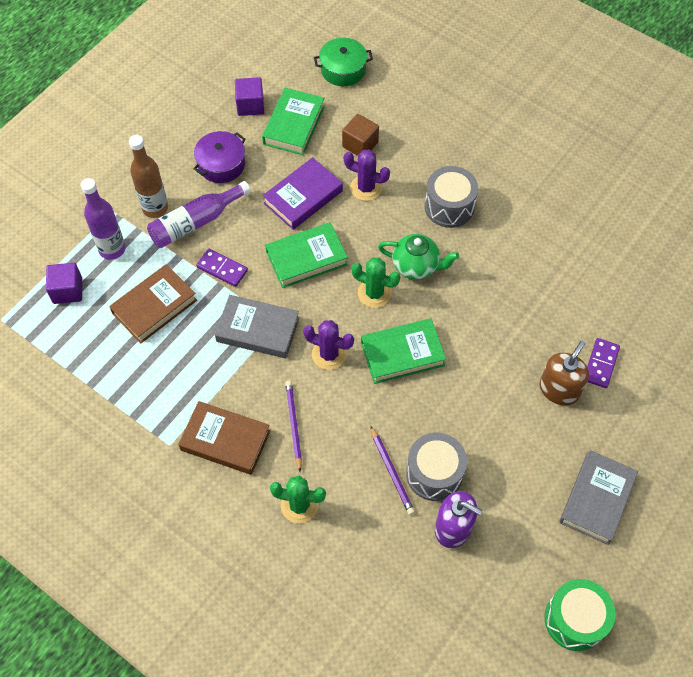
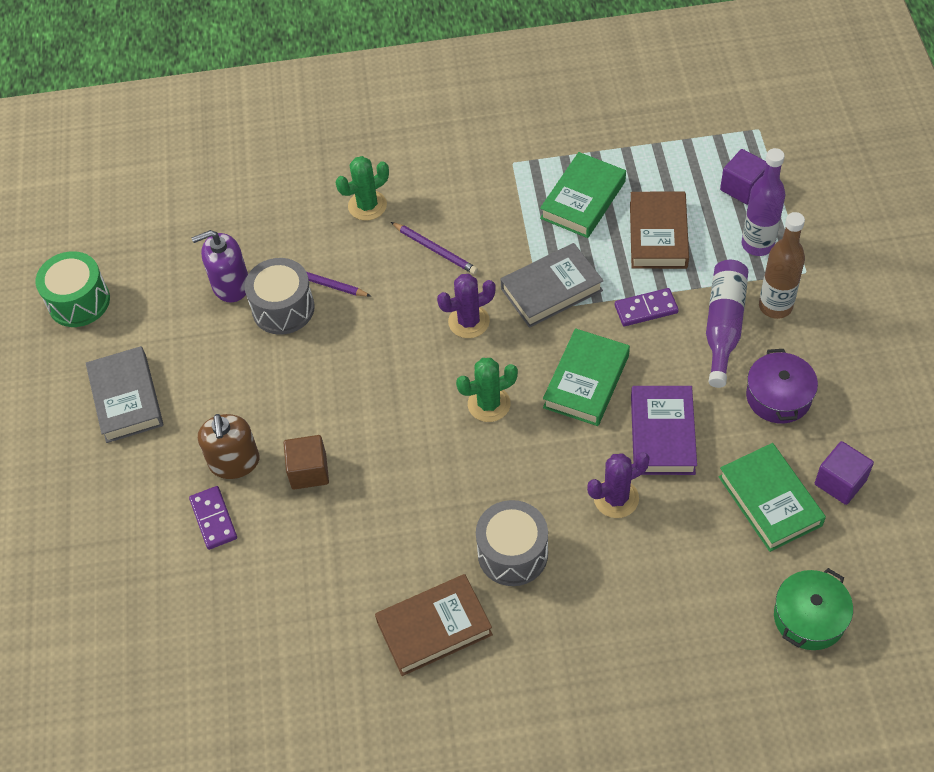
camera: 140 degrees right, 5 degrees down
brown book [178,401,270,475] -> brown book moved to [375,574,493,676]
brown cube [342,114,379,156] -> brown cube moved to [284,435,329,490]
green book [361,318,446,384] -> green book moved to [540,152,626,238]
green teapot [378,234,459,280] -> none

